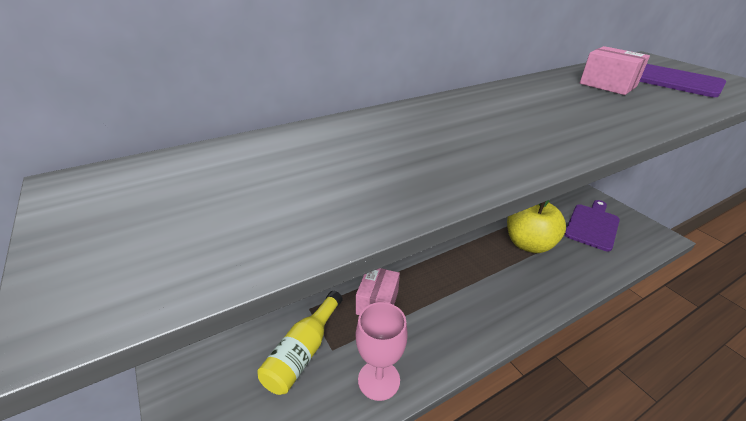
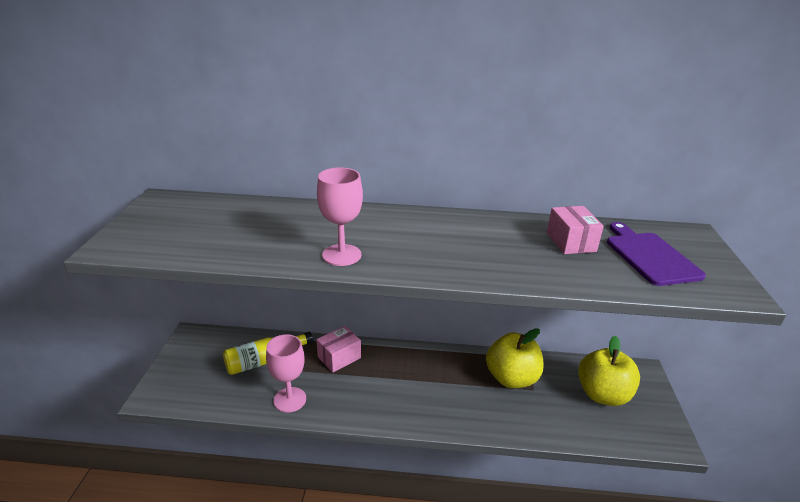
camera: 35 degrees right, 5 degrees down
purple cutting board [564,200,620,251] -> yellow apple [578,336,640,406]
none -> pink goblet [317,167,363,266]

